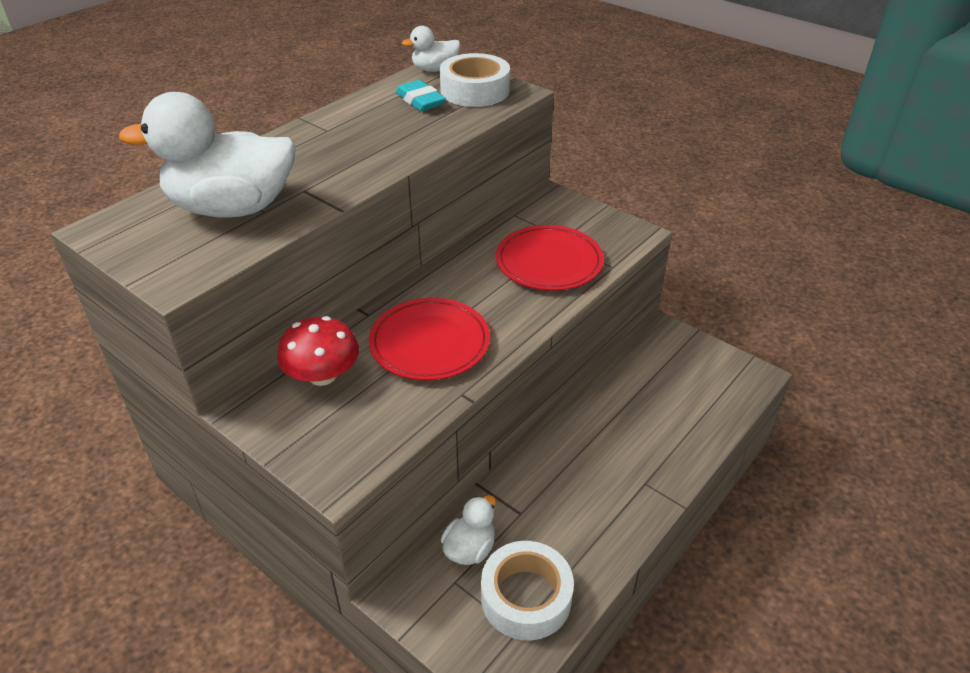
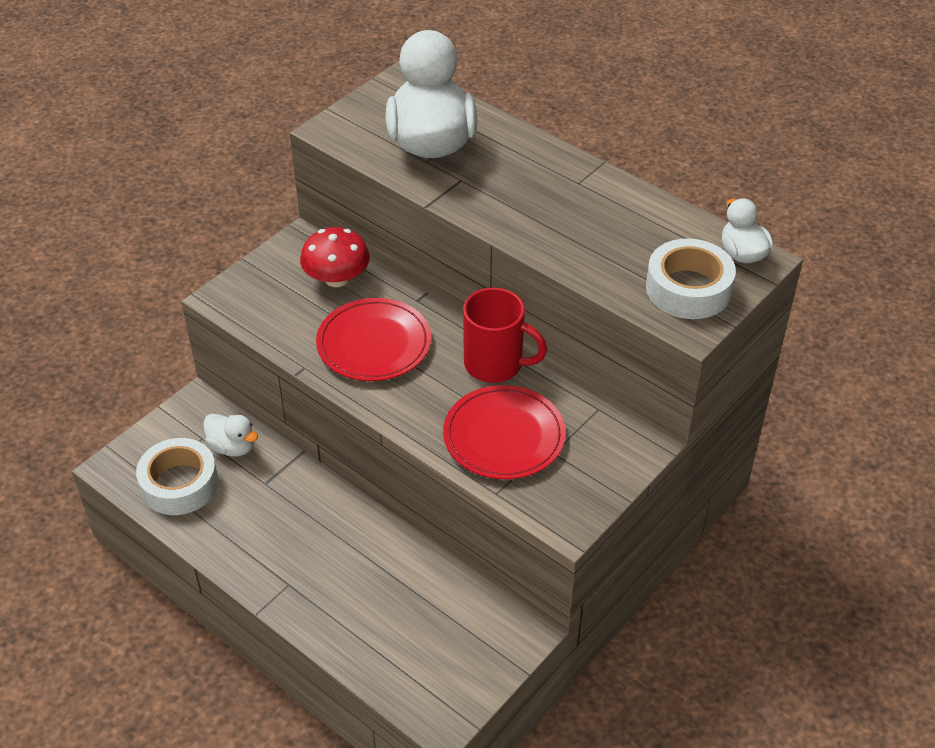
camera: 90 degrees right, 5 degrees up
turquoise eraser [396,80,446,111] -> none
none -> red mug [463,288,547,383]

